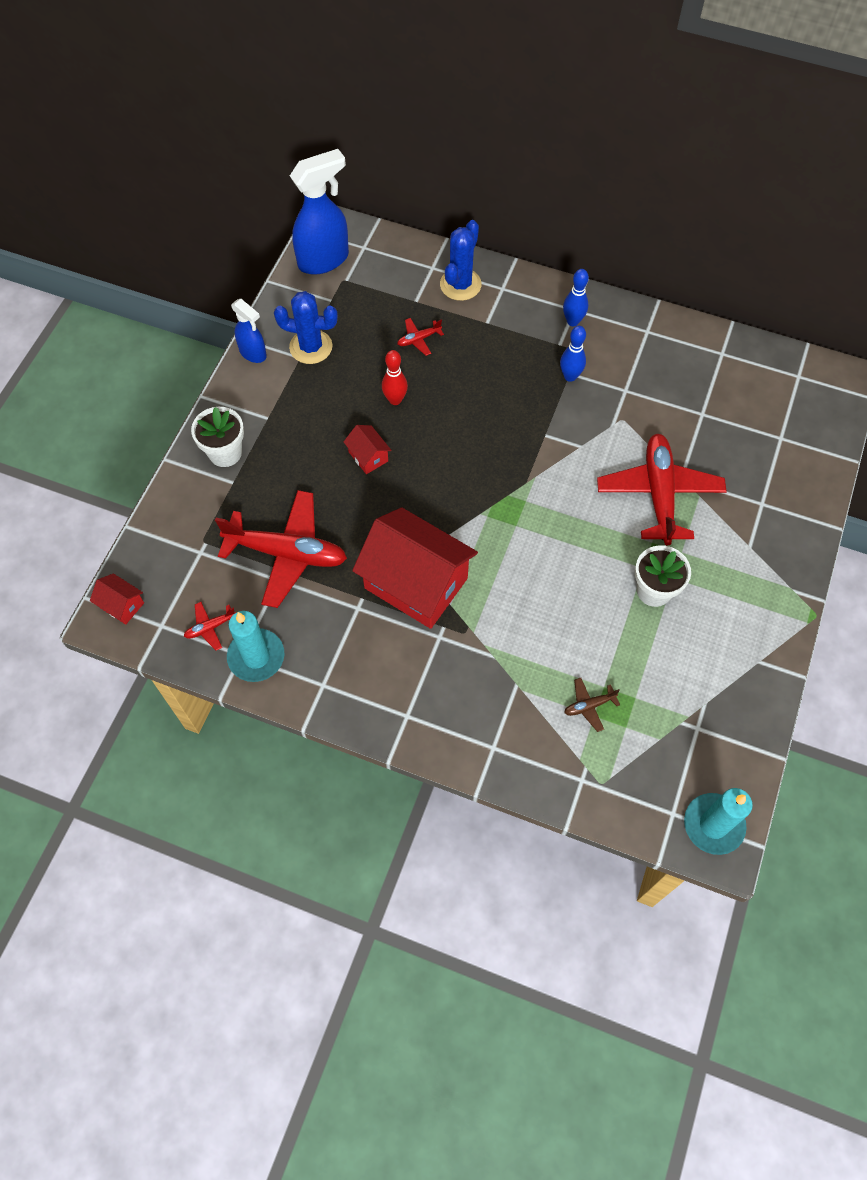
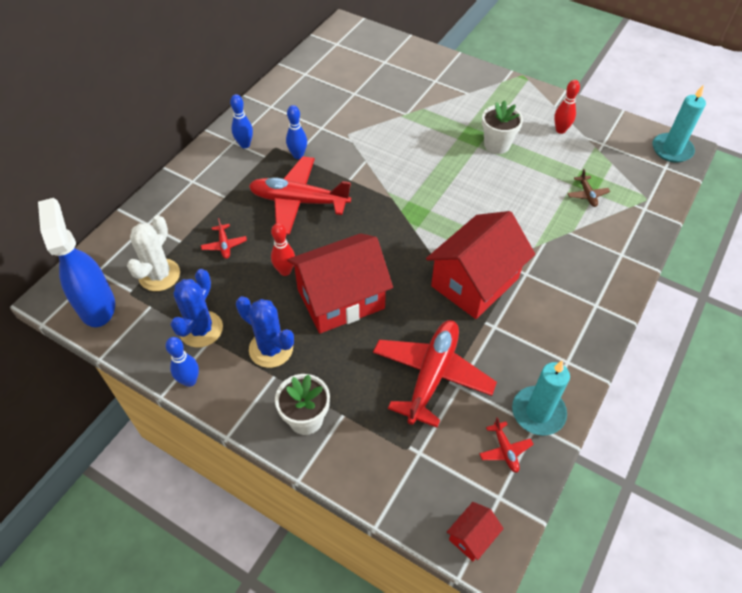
camera: 80 degrees left, 10 degrees down
blue spray bottle [231,299,267,363] -> blue bowling pin [166,337,199,387]
red house [344,425,392,474] -> red house [287,233,393,333], size x2.36
blue cactus [440,220,482,301] -> blue cactus moved to [236,296,294,368]
red plane [597,434,727,545] -> red plane moved to [249,156,351,235]
none -> white cactus [127,215,180,291]
none -> red bowling pin [554,80,580,134]

